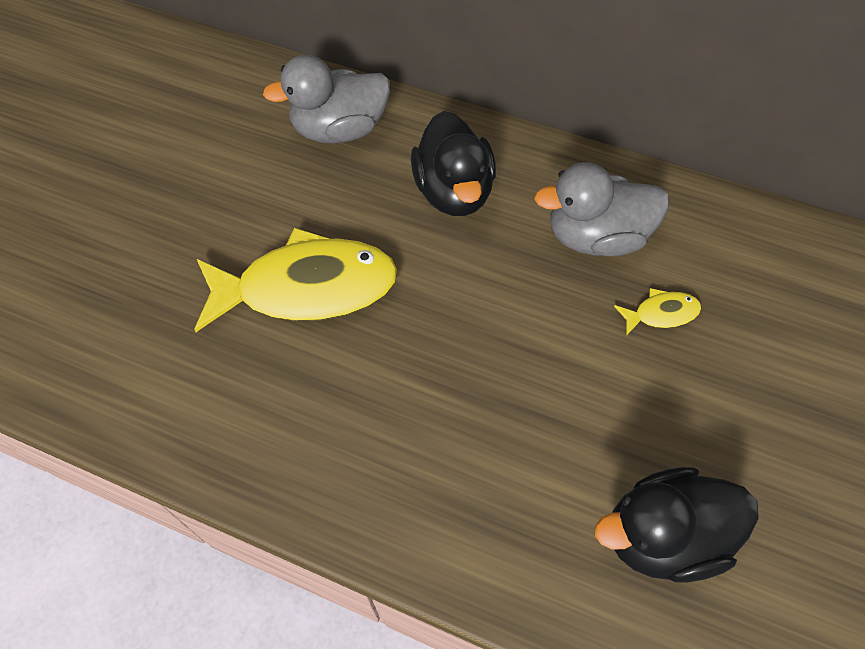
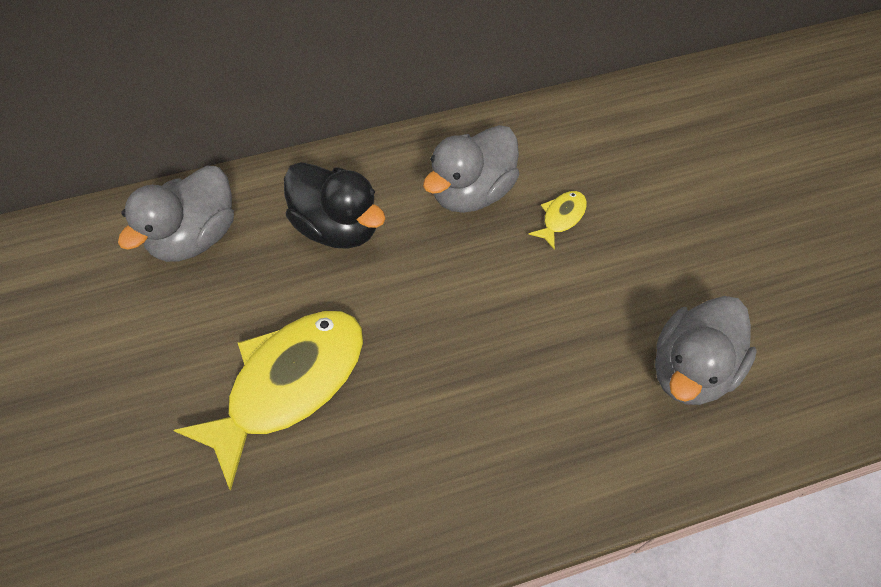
camera: 40 degrees left, 0 degrees up
black duck [595,467,759,583] -> grey duck [655,296,757,405]

